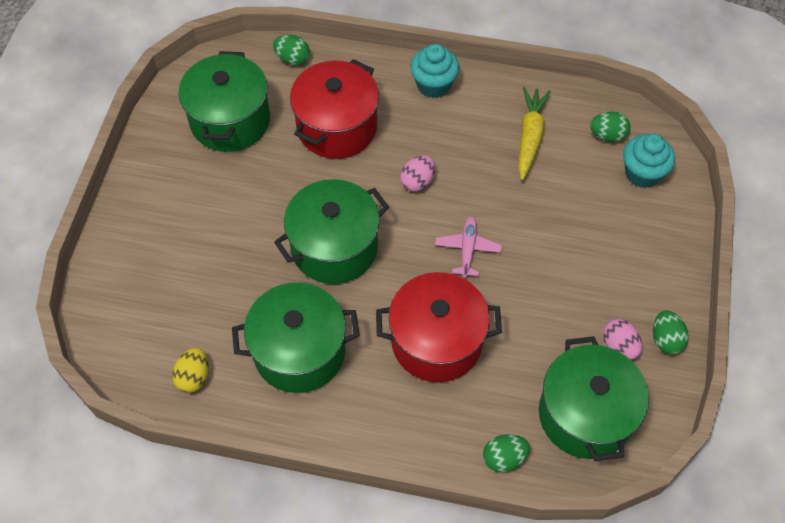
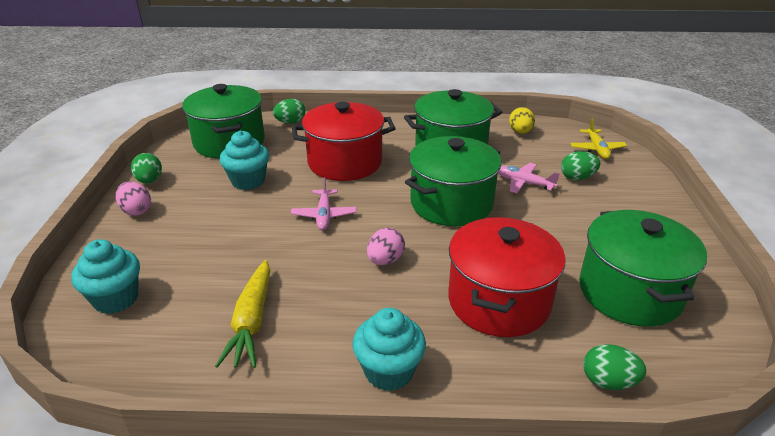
camera: 170 degrees right, 25 degrees down
green egg [590,112,631,142] -> green egg moved to [561,151,600,180]
pink egg [603,319,642,360] -> pink egg moved to [116,182,151,216]
none -> turquoise cupcake [220,130,269,190]
none -> pink plane [498,163,560,193]
none -> yellow plane [570,119,627,159]

